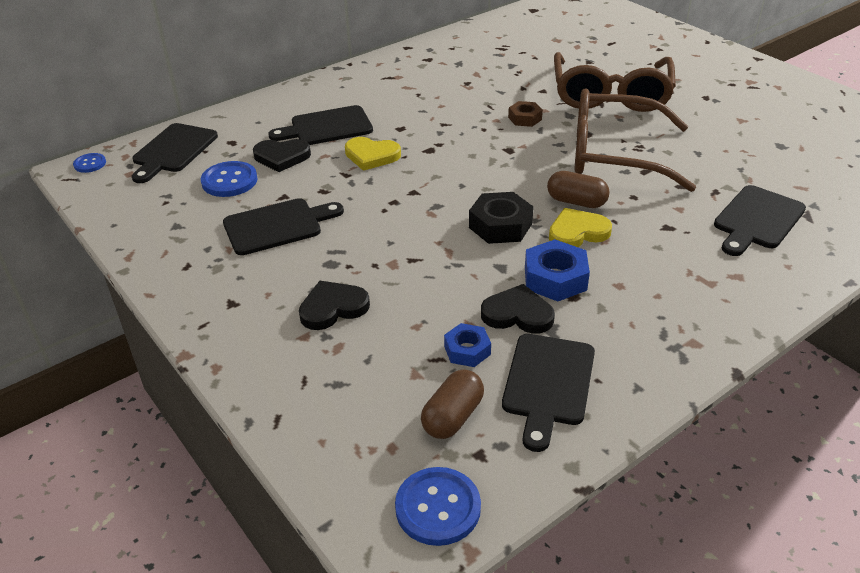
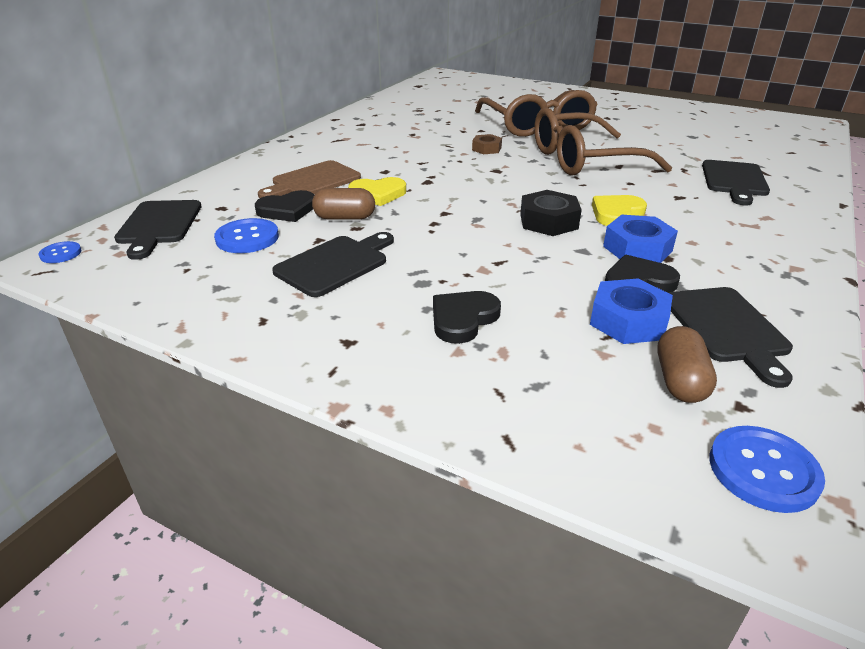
camera: 25 degrees left, 5 degrees down
black cutting board [268,105,373,145] -> brown cutting board [258,160,361,198]
blue nut [444,323,491,367] -> blue nut [590,278,673,344], size x1.59
brown capsule [547,171,610,208] -> brown capsule moved to [312,188,375,220]

